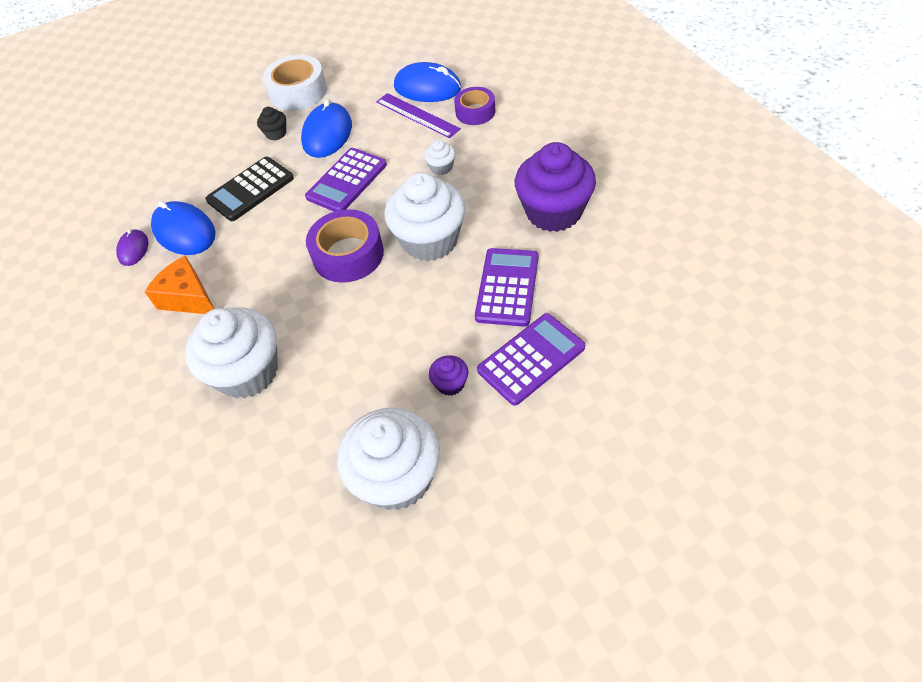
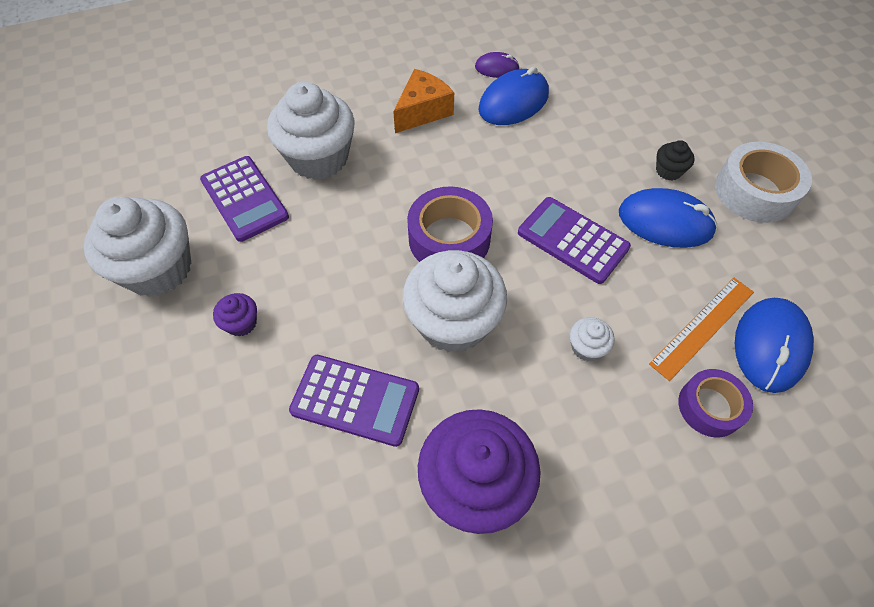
camera: 90 degrees right, 5 degrees up
black calculator [205,157,294,221] -> none
purple ruler [376,93,461,138] -> orange ruler [649,278,754,381]
purple calculator [477,313,585,406] -> purple calculator moved to [200,156,289,242]

